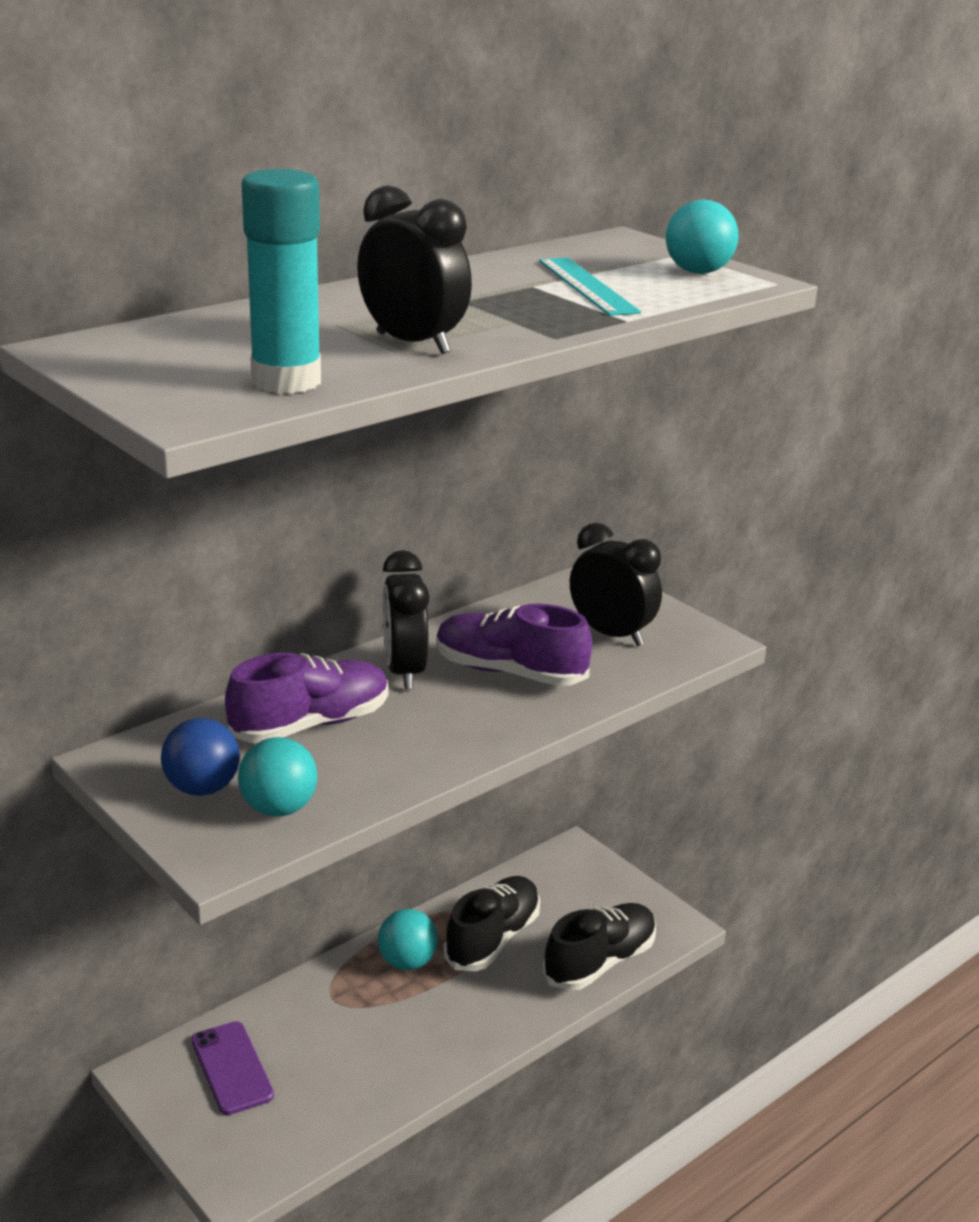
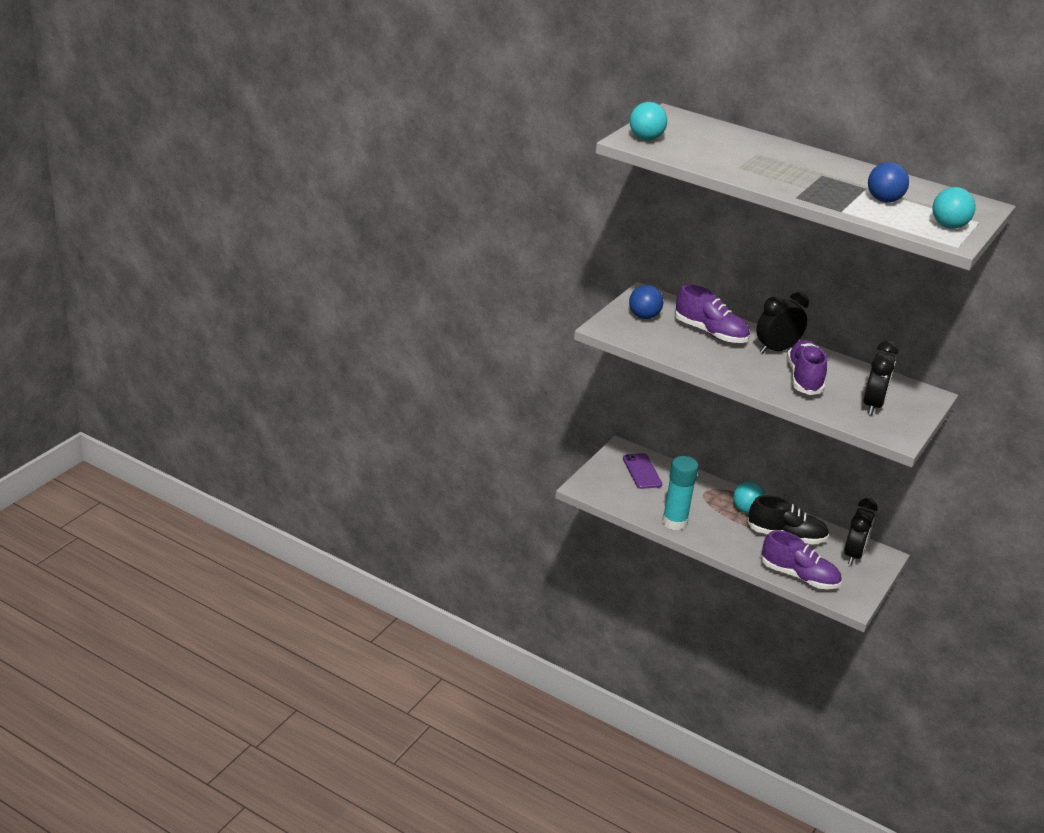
camera: 70 degrees right, 5 degrees up
purple phone [191,1021,274,1115] -> purple phone turned 60 degrees counterclockwise [623,453,662,489]
turquoise ball [238,737,317,816] -> turquoise ball moved to [630,102,667,140]
turquoise glue stick [241,169,321,394] -> turquoise glue stick moved to [662,456,699,530]
black clock [357,185,472,354] -> black clock moved to [844,498,878,565]
turquoise ruler [539,258,641,316] -> blue ball [868,162,909,202]
black shoe [542,903,656,991] -> purple shoe [761,530,841,590]

